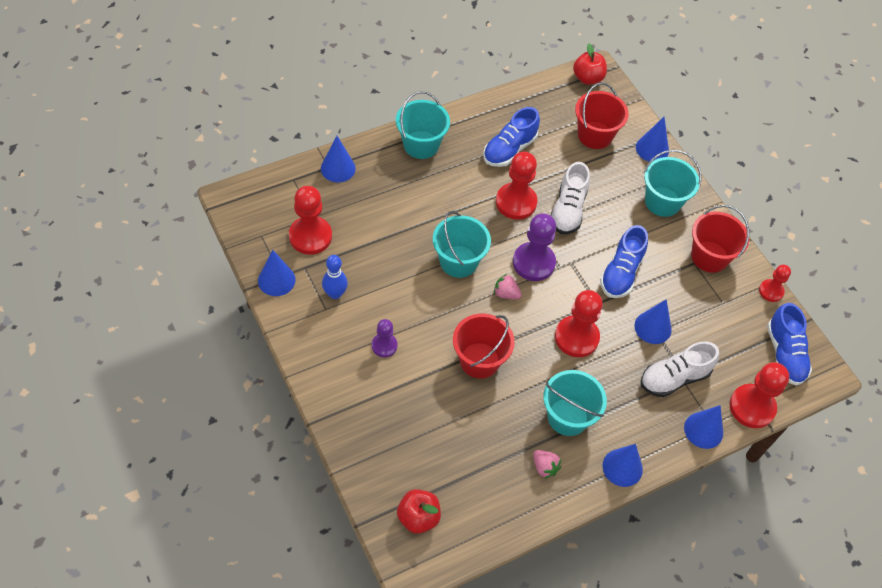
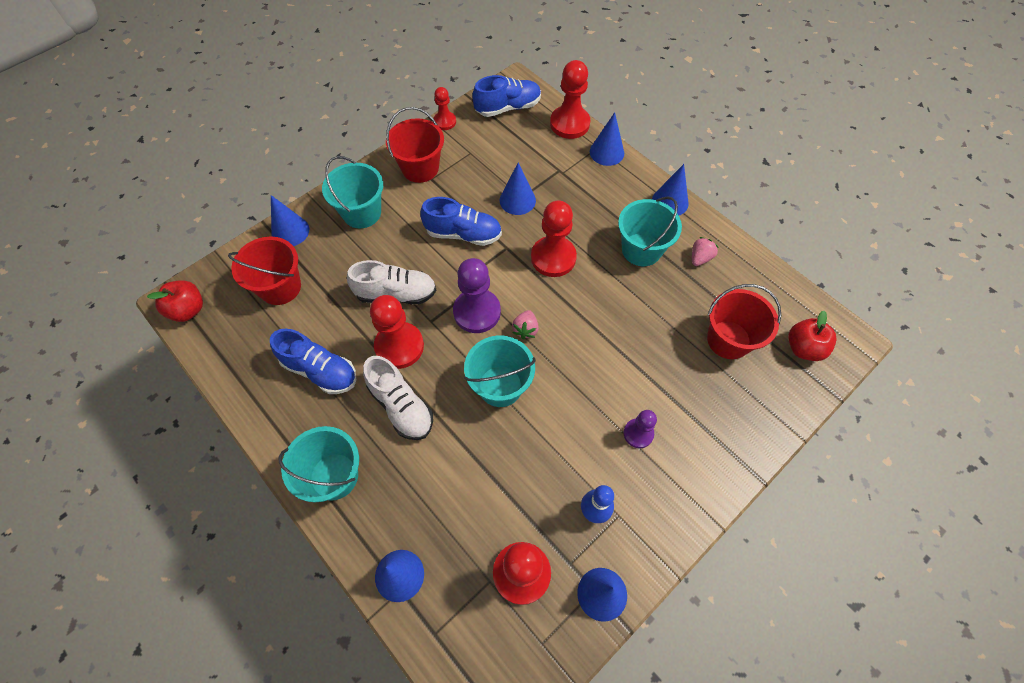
camera: 100 degrees left, 5 degrees up
red bucket [453,314,515,378] -> red bucket moved to [707,284,781,359]
white shoe [641,341,719,397] -> white shoe moved to [363,356,433,440]

